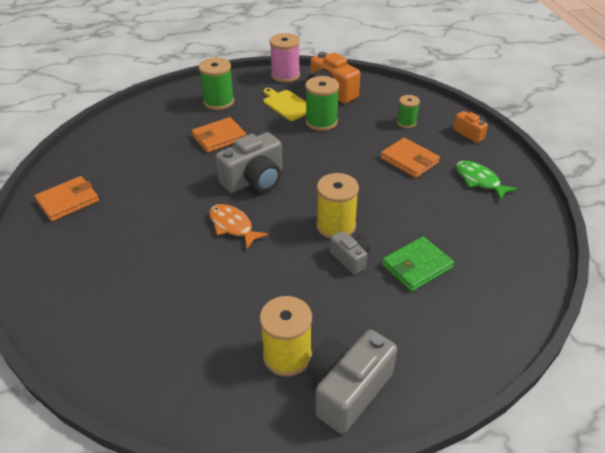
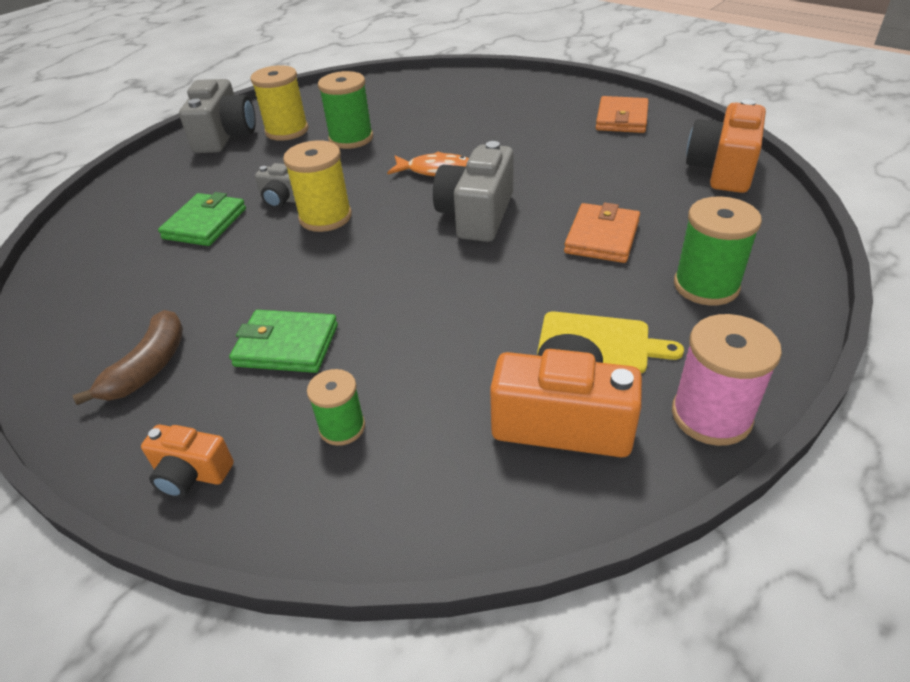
camera: 145 degrees right, 0 degrees up
green spool [305,76,339,131] -> green spool moved to [318,71,373,149]
orange wallet [380,138,440,178] -> green wallet [229,310,338,373]
green fish [456,161,518,200] -> brown banana [73,310,183,405]
none -> orange camera [686,99,766,193]

